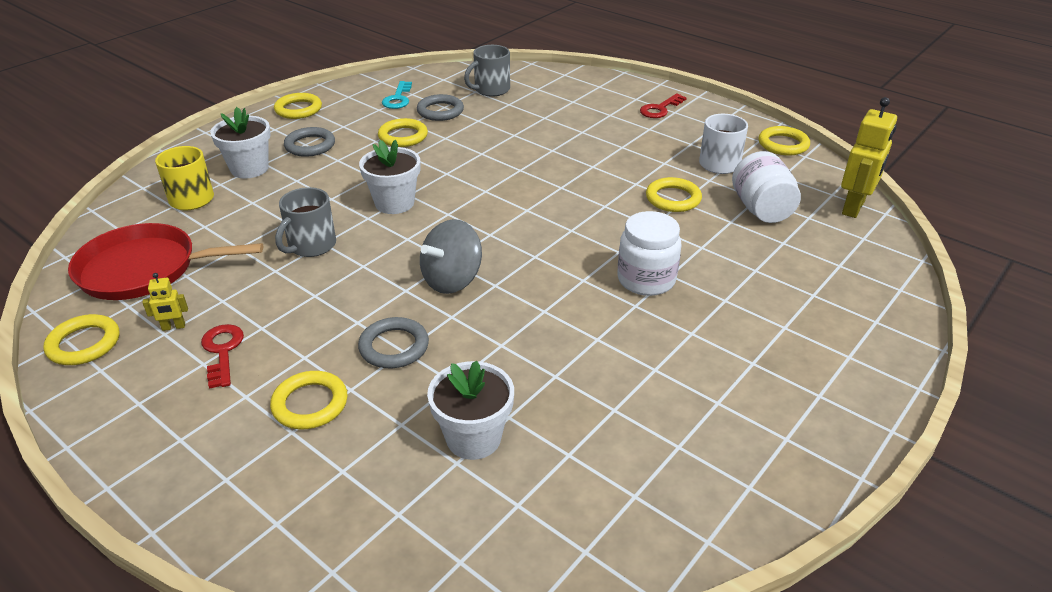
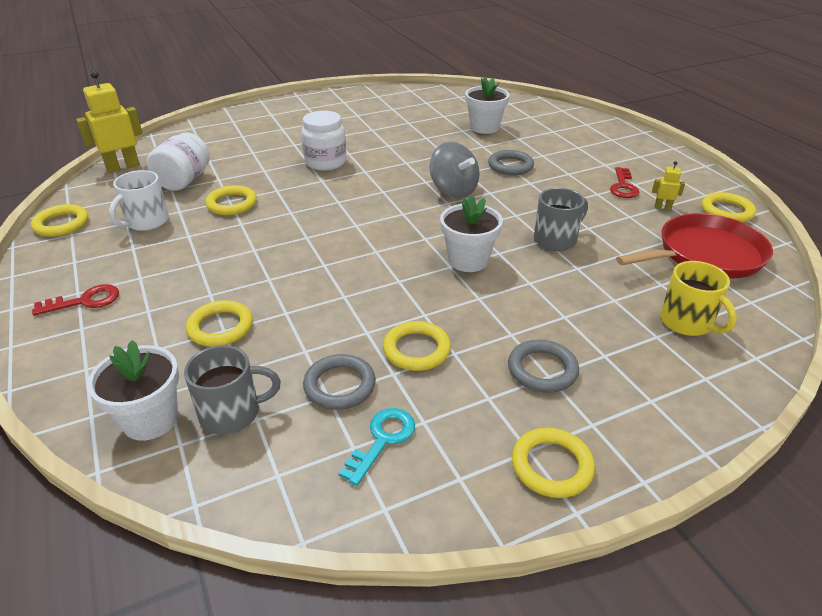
camera: 155 degrees left, 0 degrees up
red pan [68,223,263,300] -> red pan turned 45 degrees counterclockwise [616,213,773,279]
white flower pot [210,107,271,178] -> white flower pot moved to [87,340,179,441]
yellow ring [270,371,348,429] -> yellow ring moved to [186,300,253,347]
grey spinning top [420,219,482,294] -> grey spinning top turned 75 degrees clockwise [430,142,480,198]

